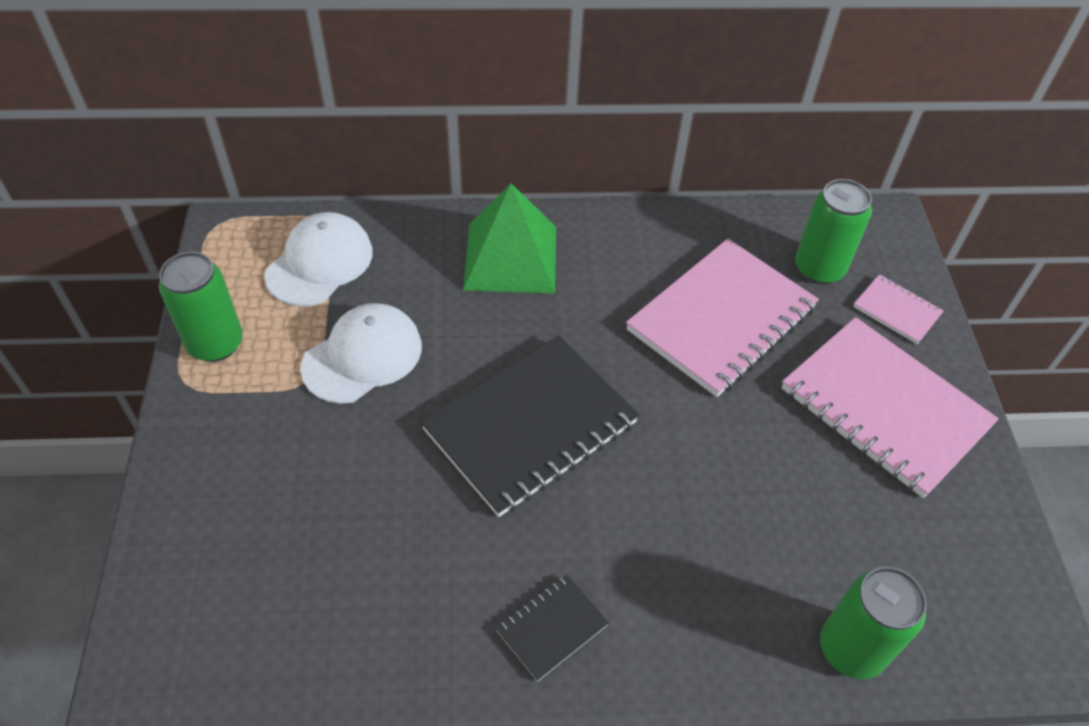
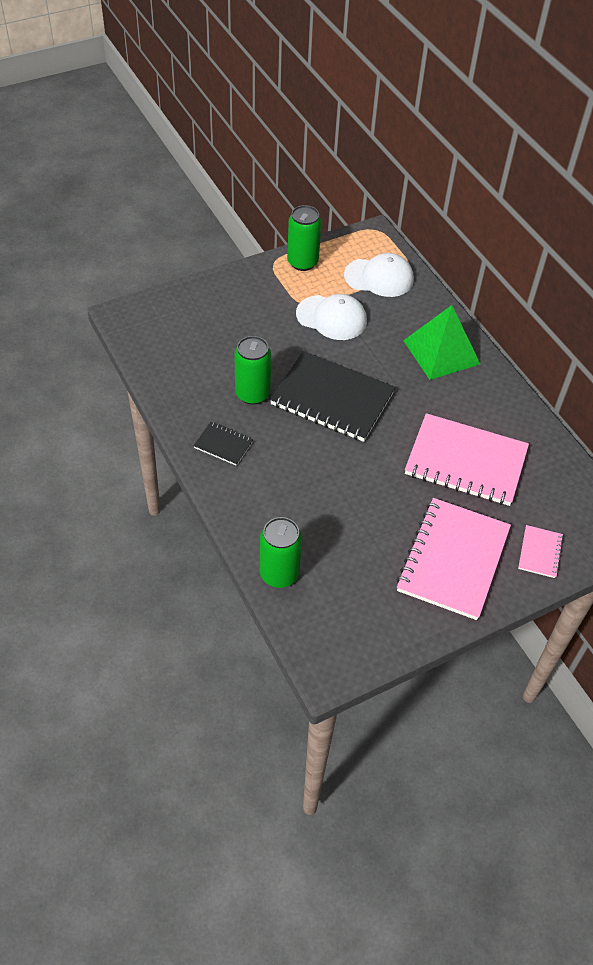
camera: 65 degrees right, 0 degrees up
green can [795,179,872,284] -> green can moved to [234,336,271,405]

